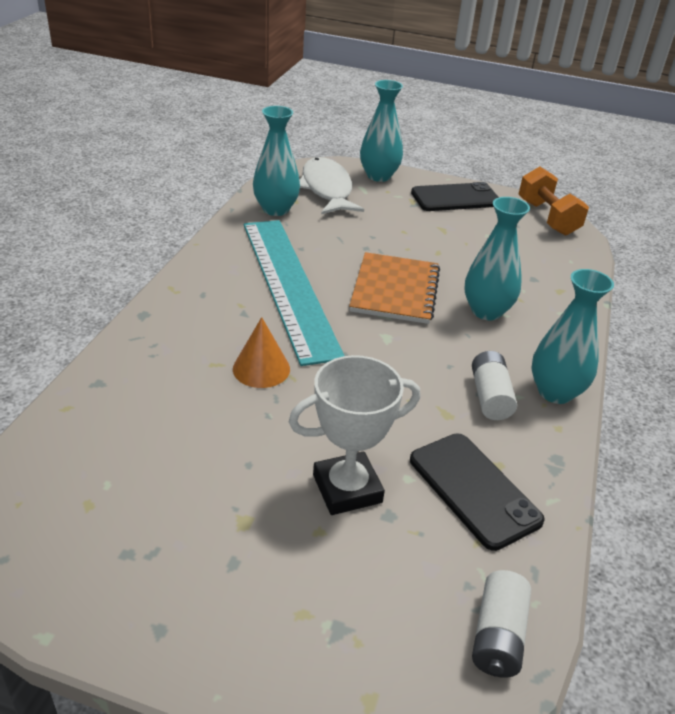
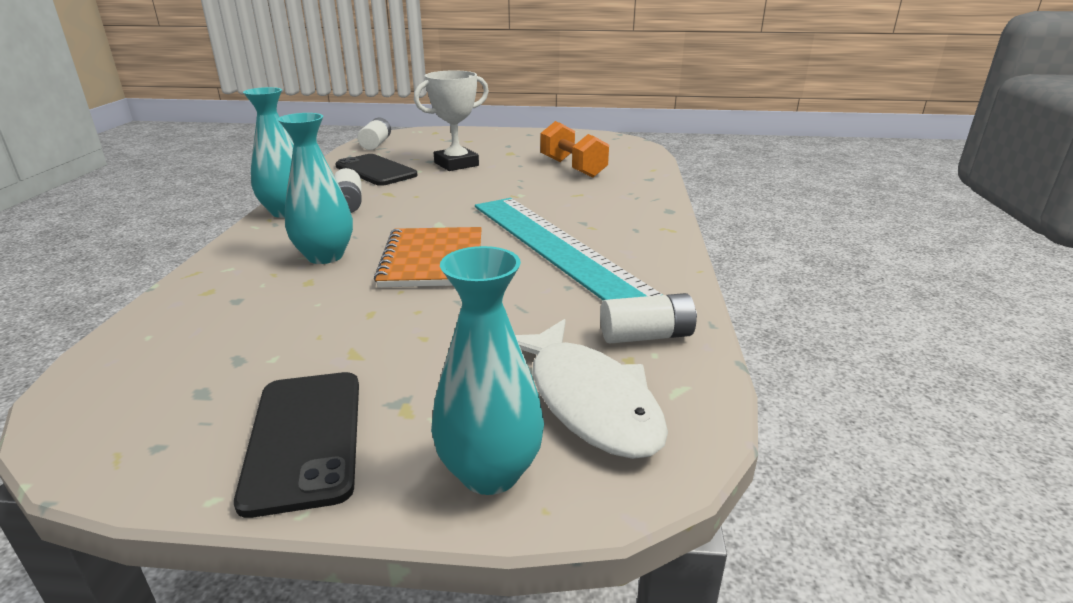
camera: 170 degrees right, 10 degrees down
orange cone [233,317,290,388] -> none
turquoise vase [253,106,300,216] -> white battery [600,293,697,343]
black phone [411,182,499,211] -> black phone turned 75 degrees counterclockwise [234,372,359,518]
orange dumbbell [518,167,589,236] -> orange dumbbell moved to [541,121,609,178]

